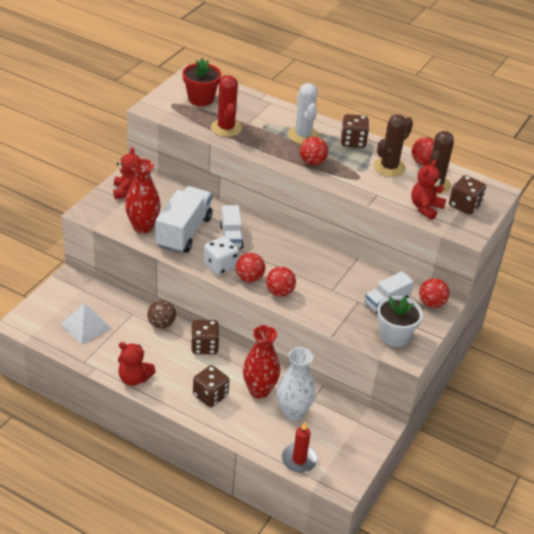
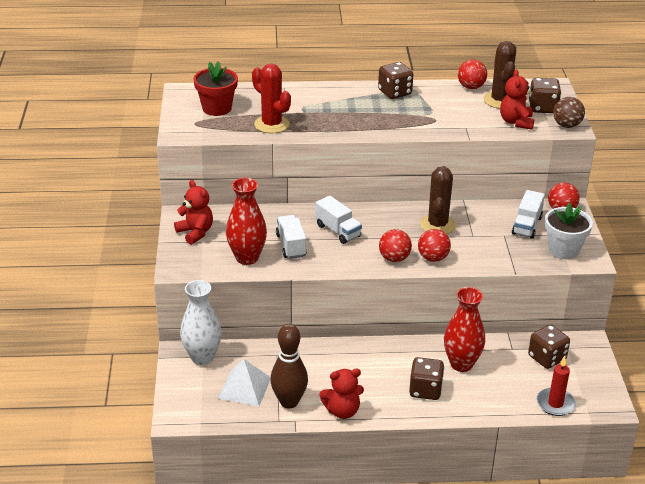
camera: 30 degrees left, 5 degrees down
brown ball [147,300,176,329] -> brown ball moved to [553,97,585,128]
white truck [156,186,212,253] -> white truck [276,215,307,259], size x0.59
brown dice [191,320,220,354] -> brown dice moved to [528,325,570,369]
white dice [204,236,239,275] -> none
white vase [277,347,315,421] -> white vase moved to [180,280,222,365]
white cactus [288,83,319,144] -> none
red ball [300,137,328,165] -> none
brown cactus [374,114,413,177] -> brown cactus moved to [420,166,456,234]
none -> brown bowling pin [270,324,308,408]

